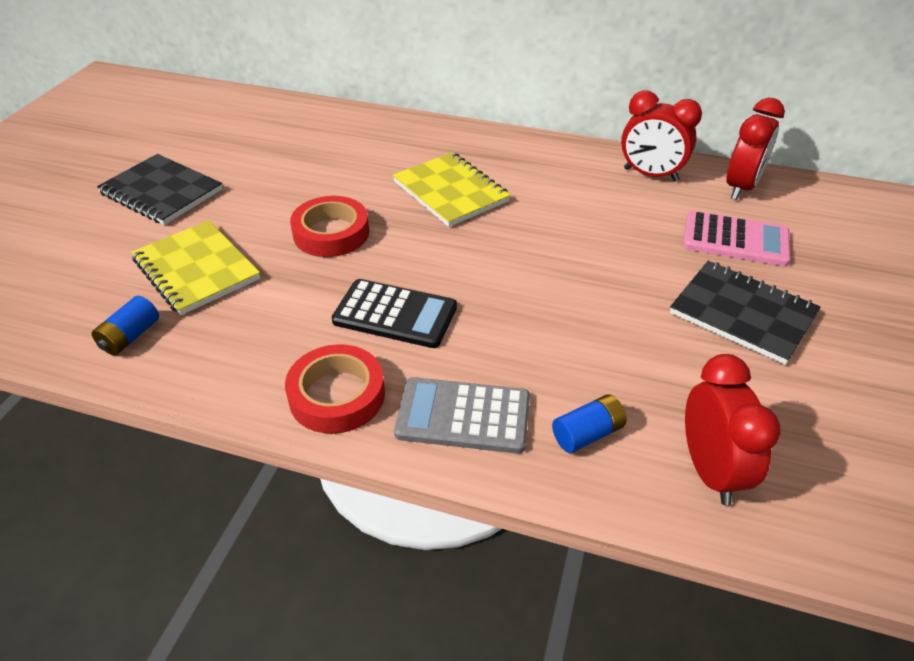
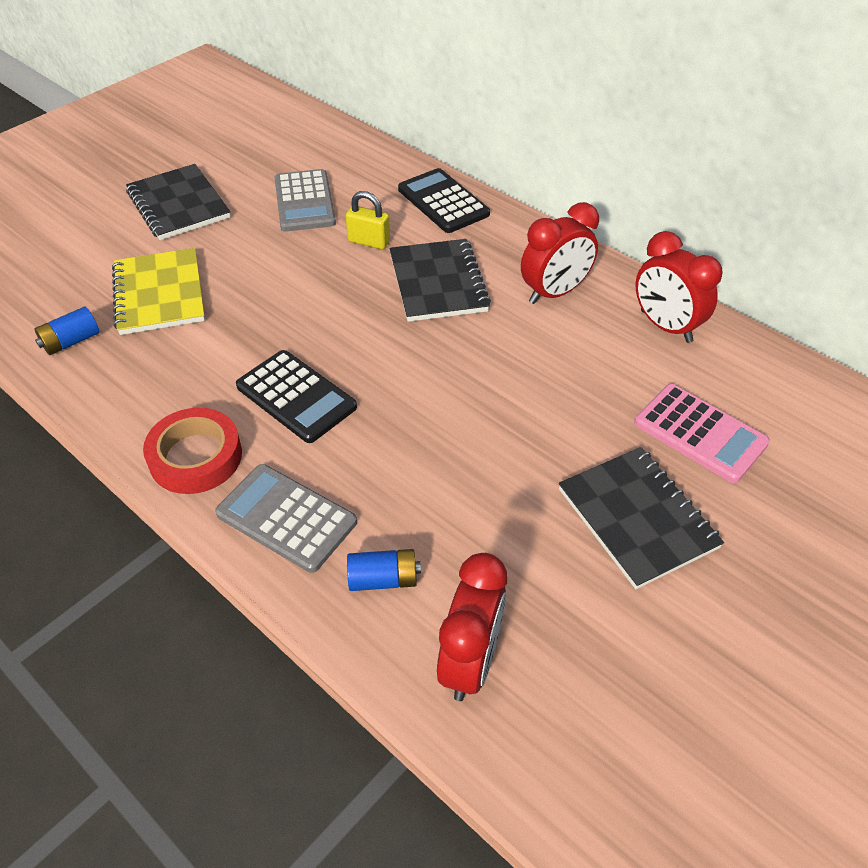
camera: 25 degrees right, 5 degrees up
red tape [290,196,369,257] -> none
yellow notebook [393,152,511,227] -> black notebook [389,239,491,322]
red clock [727,98,785,200] -> red clock moved to [521,202,599,304]
none -> grey calculator [274,169,336,232]
none -> yellow padlock [346,191,390,249]
none -> black calculator [398,168,490,233]

